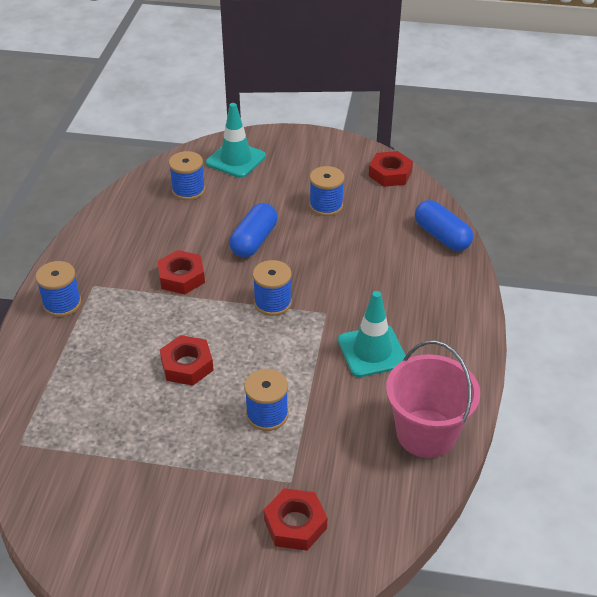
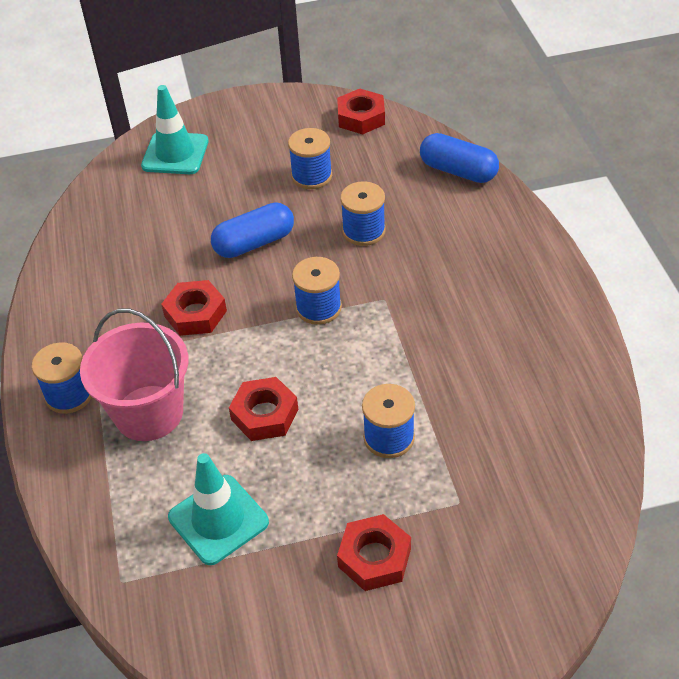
camera: 20 degrees left, 5 degrees up
blue spool [169,151,205,200] -> blue spool moved to [340,181,386,246]
blue capsule [229,203,278,257] -> blue capsule turned 60 degrees clockwise [211,202,294,258]
red nut [264,488,327,551] -> red nut moved to [337,514,411,591]
turquoise traffic cone [338,291,406,377] -> turquoise traffic cone moved to [168,453,269,565]
pink bucket [386,340,480,458] -> pink bucket moved to [80,309,189,441]

